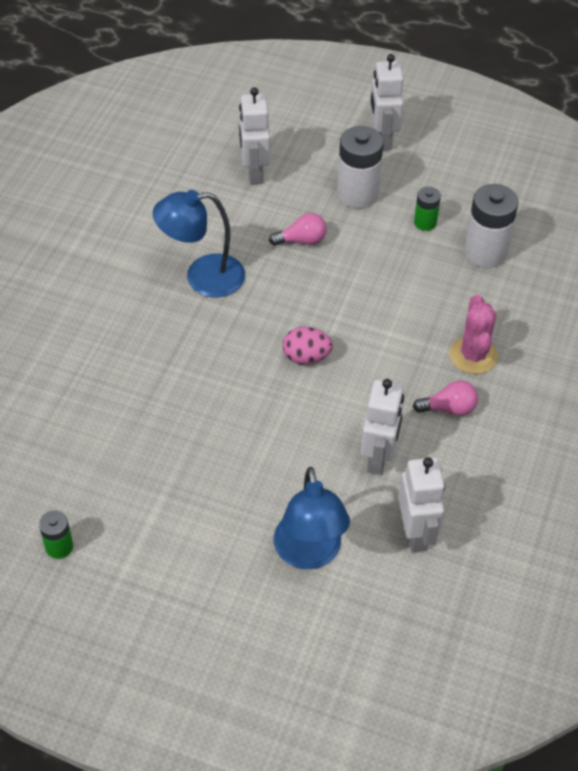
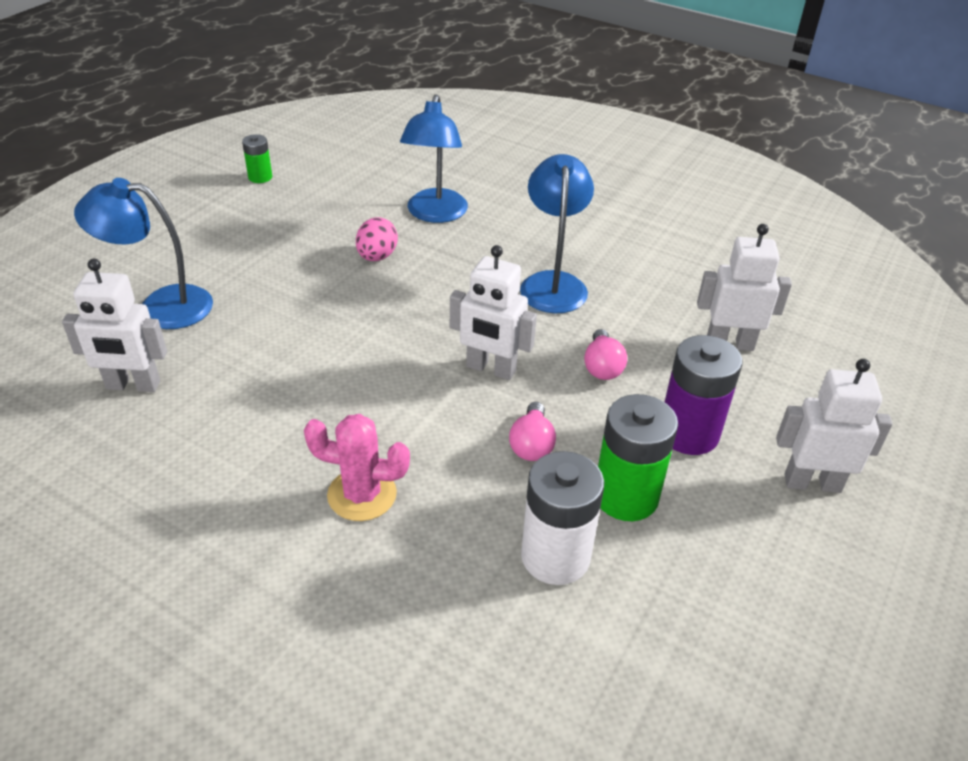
camera: 100 degrees right, 10 degrees down
pink egg [282,327,333,365] -> pink egg moved to [356,217,398,261]
white battery [337,126,383,208] -> purple battery [665,335,742,455]
white robot [360,379,404,475] -> white robot moved to [450,245,537,380]
pink light bulb [413,380,478,416] -> pink light bulb moved to [509,402,556,461]
green battery [414,187,441,231] -> green battery [598,394,678,521], size x1.86
none -> blue lamp [400,94,468,223]

